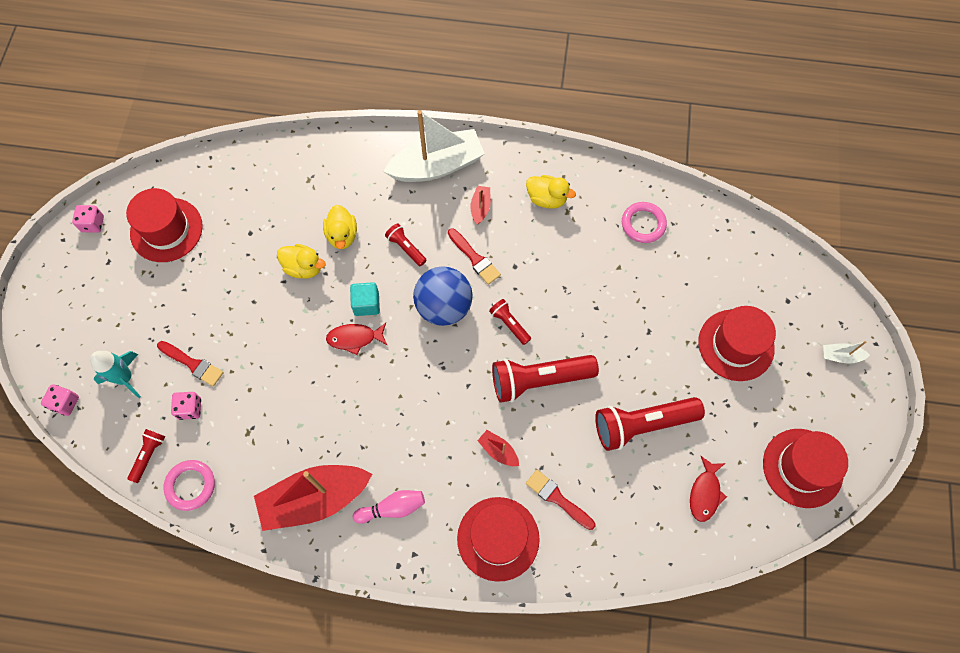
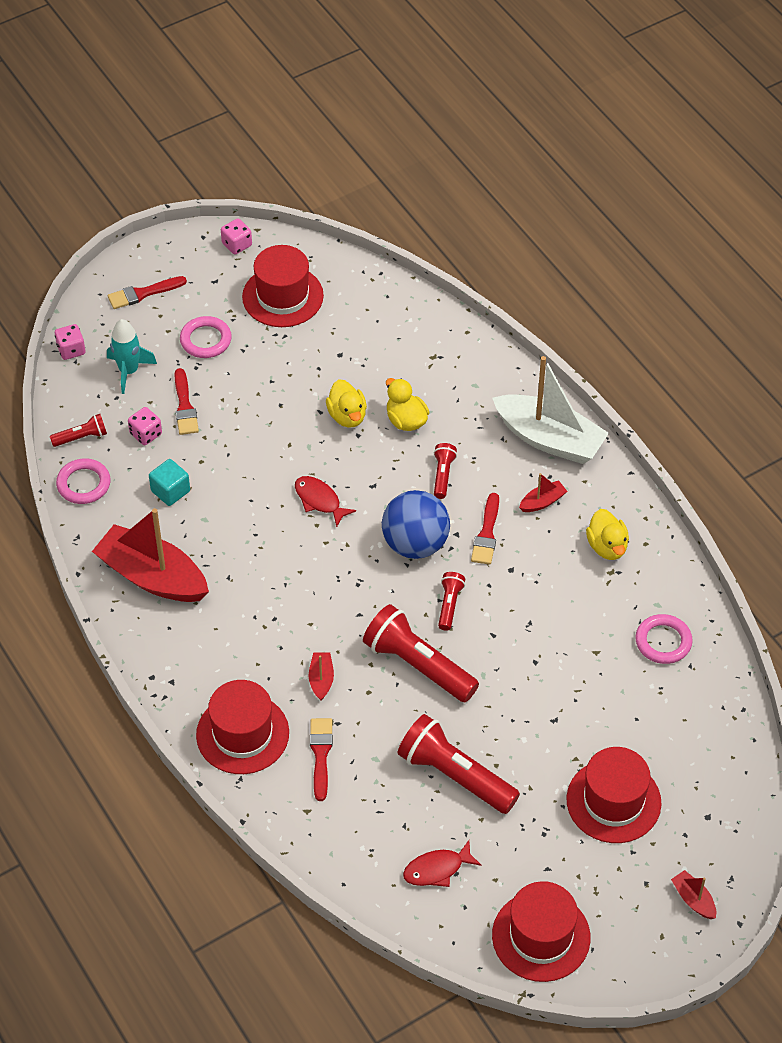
camera: 50 degrees right, 15 degrees down
yellow duck [323,205,357,249] -> yellow duck turned 105 degrees clockwise [386,378,429,431]
turquoise cube [350,282,380,316] -> turquoise cube moved to [149,459,190,506]
pink bowling pin [353,490,425,524] -> none
white boat [823,341,870,364] -> red boat [671,870,716,919]
none -> red brush [108,276,187,309]
none -> pink ring [180,316,232,358]

